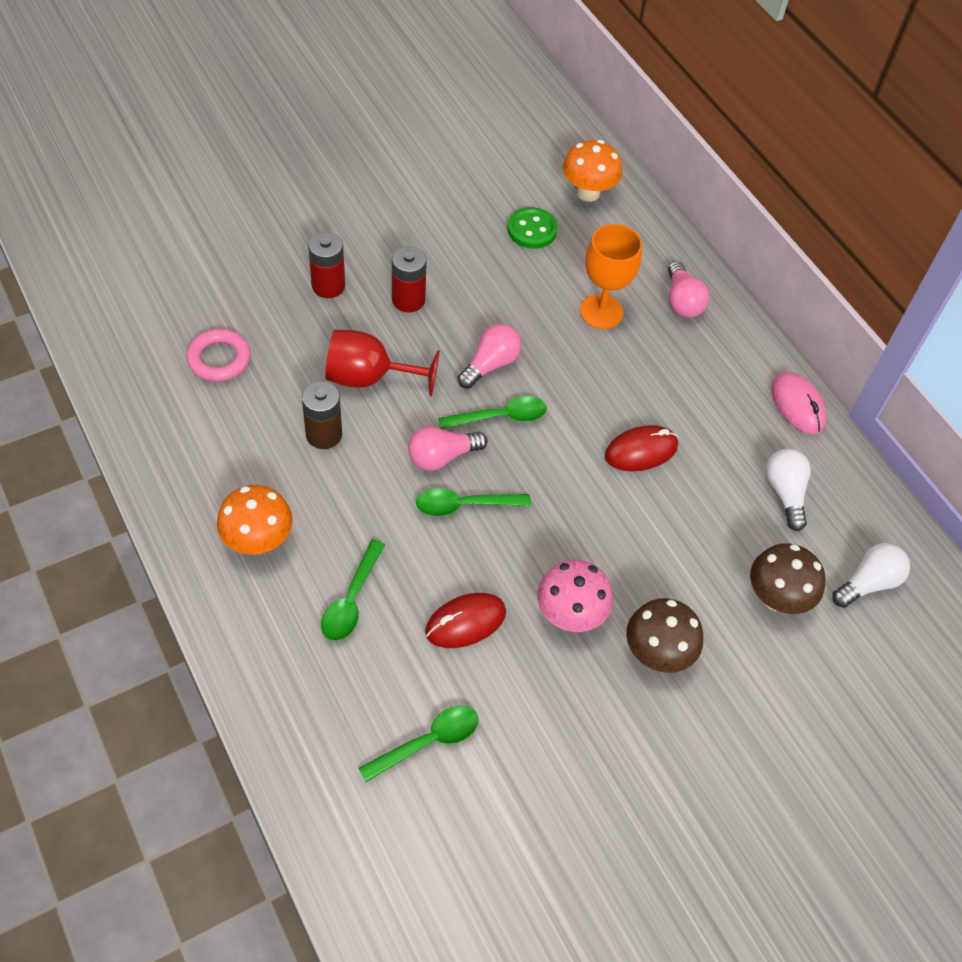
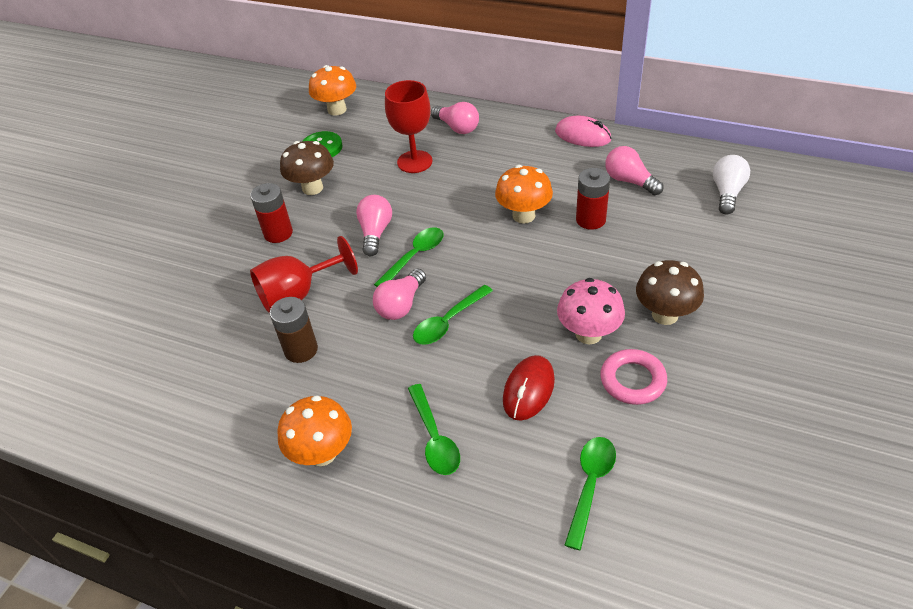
camera: 30 degrees left, 10 degrees down
pink ring [186,329,251,382] -> pink ring moved to [600,349,667,405]
red battery [308,232,345,298] -> red battery moved to [576,168,610,230]
orange goblet [580,224,642,329] -> red goblet [385,80,433,173]
red mouse [605,425,678,471] -> orange mushroom [495,165,553,224]
brown mushroom [750,543,825,614] -> brown mushroom moved to [280,141,334,195]
white light bulb [765,449,811,531] -> pink light bulb [605,146,663,195]

